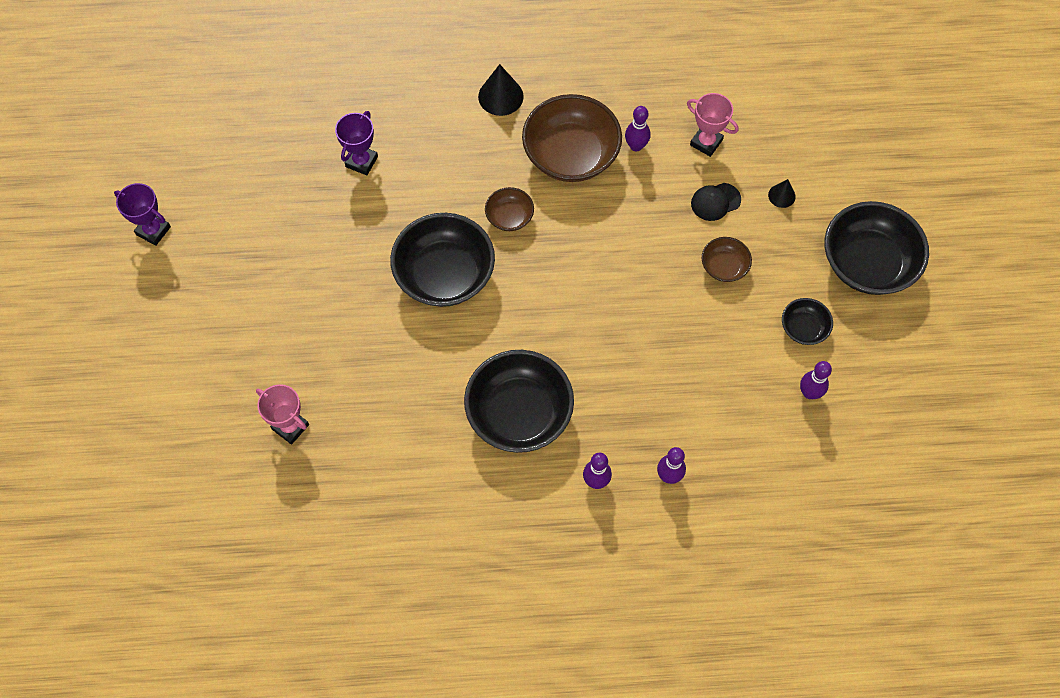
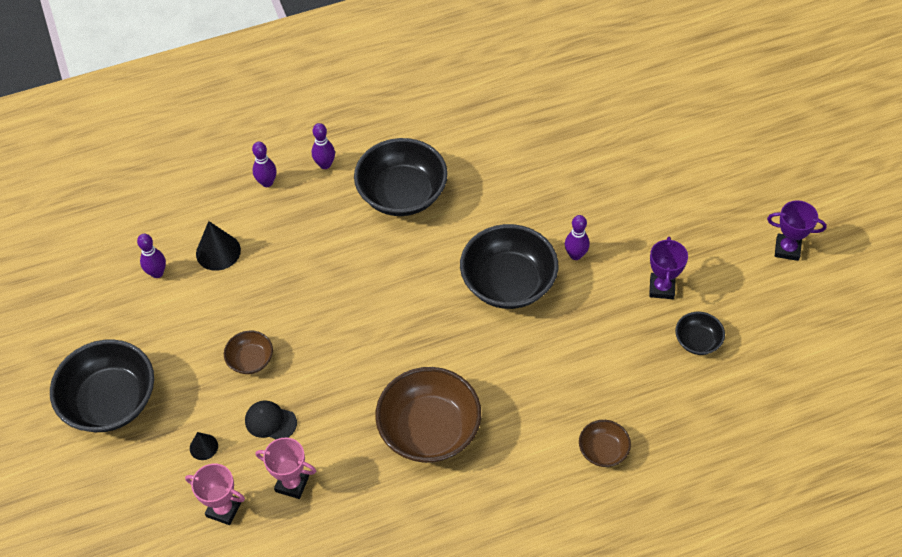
camera: 165 degrees right, 10 degrees down
pink trophy [256,384,309,445] -> pink trophy moved to [185,464,245,525]
purple trophy [335,111,378,175] -> purple trophy moved to [649,237,688,299]
black cone [478,64,524,116] -> black cone moved to [196,221,241,271]
brown bowl [485,187,534,231] -> brown bowl moved to [579,420,631,467]
purple bowling pin [625,106,650,151] -> purple bowling pin moved to [565,215,590,260]
black cap [691,183,741,221] -> black cap turned 120 degrees counterclockwise [245,400,297,439]
black bowl [782,298,833,345] -> black bowl moved to [675,312,725,355]

